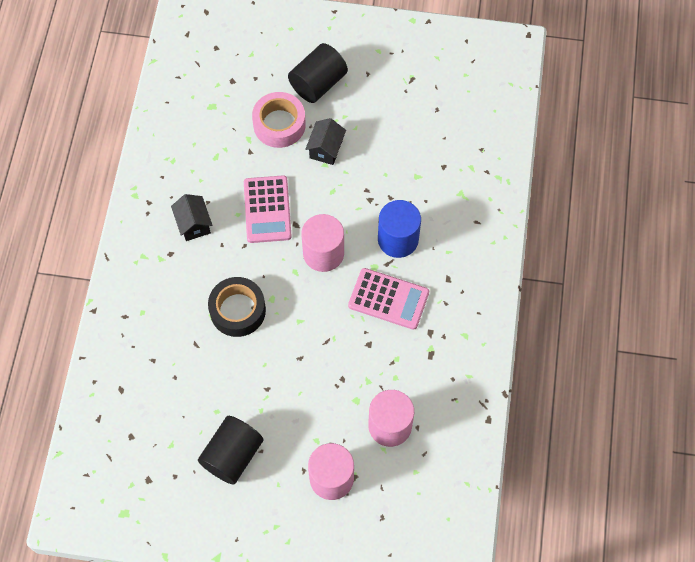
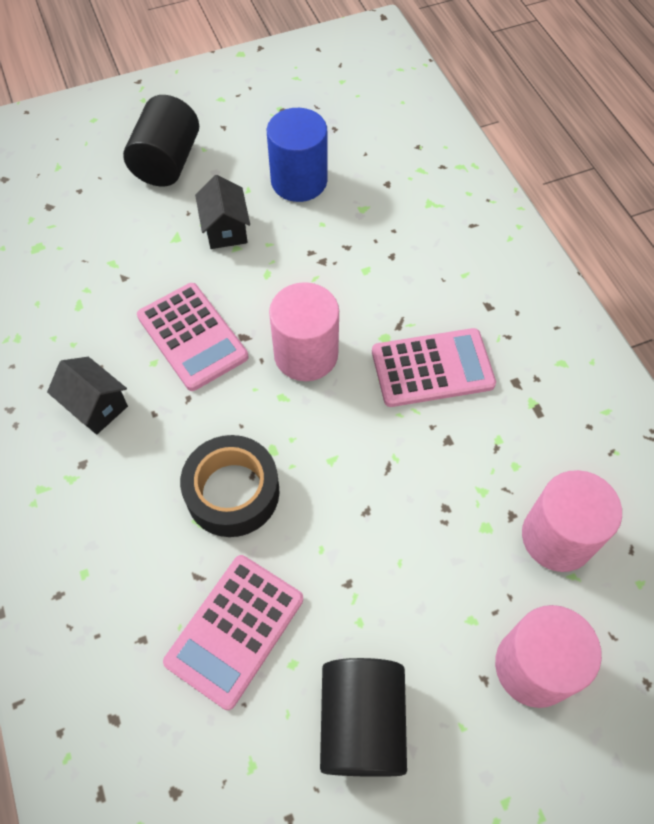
camera: 30 degrees left, 5 degrees down
pink tape [252,92,306,148] -> none
blue cylinder [378,200,421,258] -> blue cylinder moved to [267,108,327,202]
none -> pink calculator [163,555,303,710]

